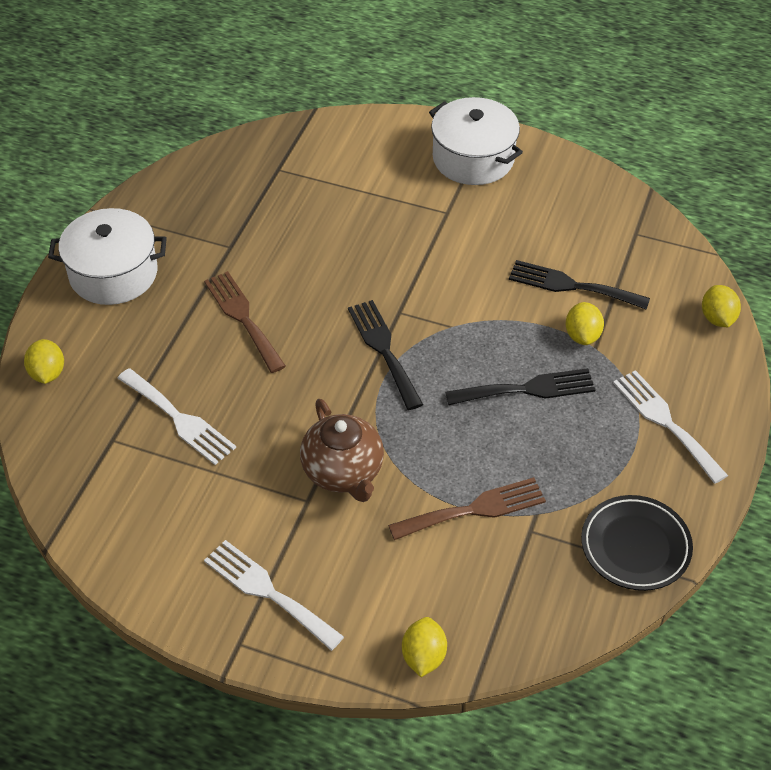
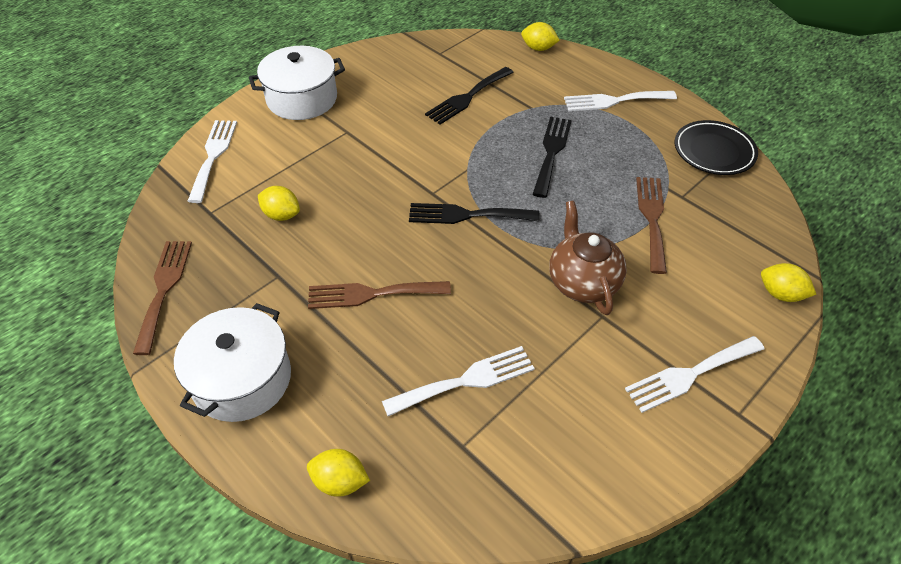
camera: 65 degrees left, 0 degrees up
brown teapot [300,399,384,502] -> brown teapot turned 105 degrees counterclockwise [549,201,627,315]
yellow lemon [565,302,604,345] -> yellow lemon moved to [258,186,300,221]
none -> brown fork [133,241,192,355]
none -> white fork [188,120,237,203]

